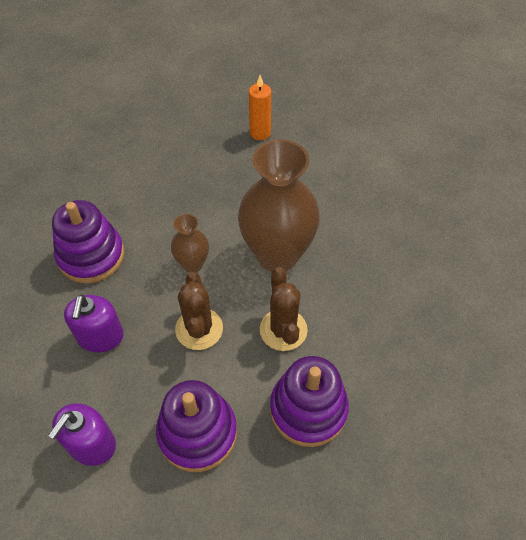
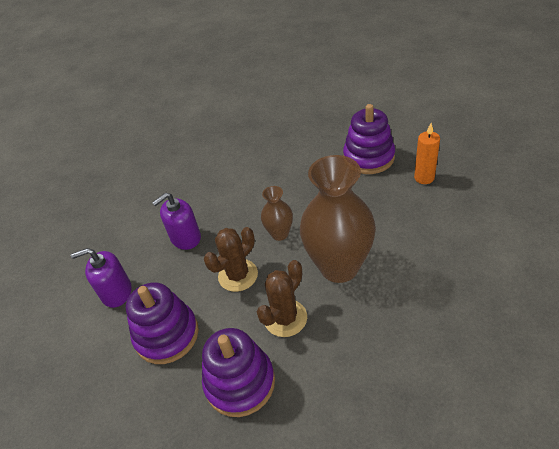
camera: 55 degrees right, 10 degrees down
purple stacking toy [52,200,124,283] -> purple stacking toy moved to [343,104,395,174]

